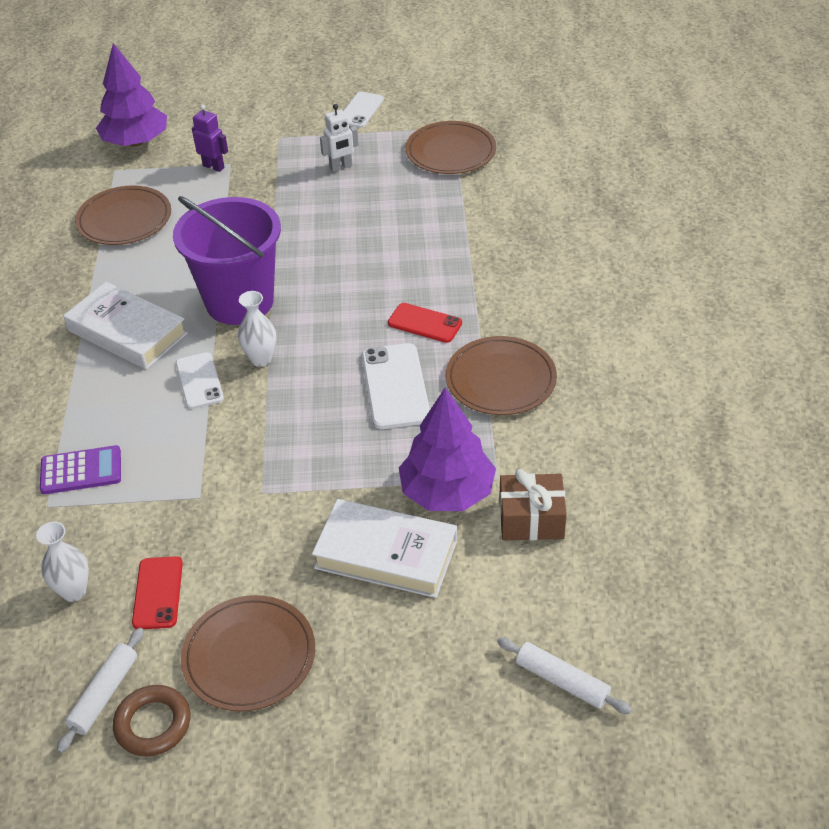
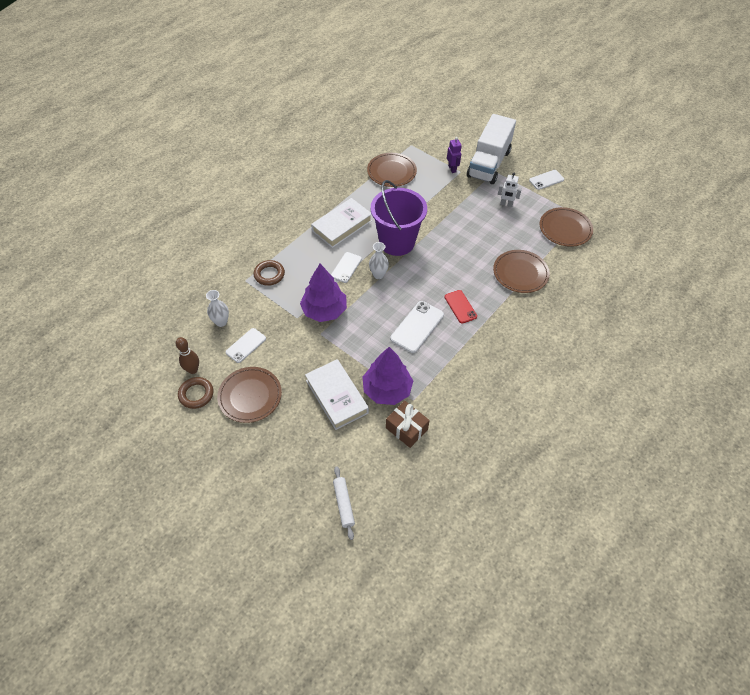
camera: 40 degrees right, 10 degrees up
purple calculator [40,445,121,494] -> brown ring [253,260,285,286]
white rolling pin [57,628,144,753] -> brown bowling pin [176,337,199,374]
white book [63,282,188,369] -> white book turned 60 degrees clockwise [311,198,372,248]
purple tree [96,43,167,147] -> purple tree moved to [300,264,347,322]
red phone [132,556,183,629] -> white phone [226,328,266,363]
brown plate [446,336,557,415] -> brown plate moved to [493,250,550,293]
none -> white truck [467,114,516,184]

